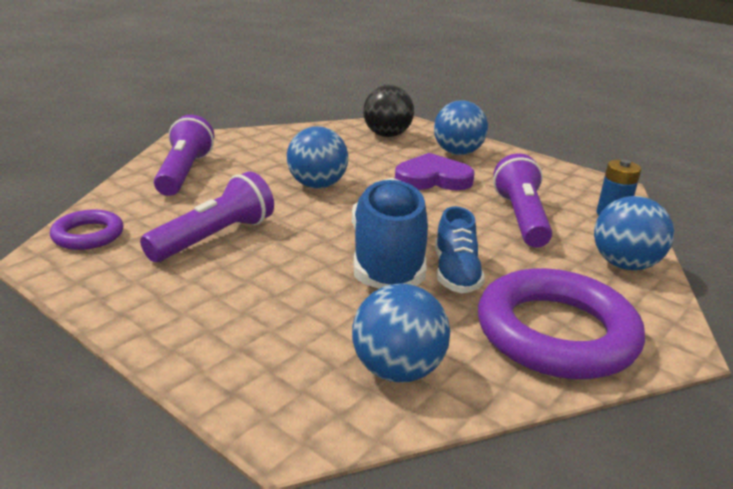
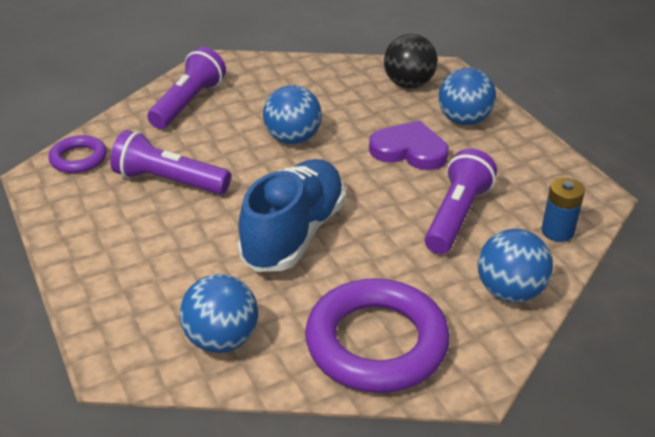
camera: 25 degrees right, 10 degrees up
purple flashlight [140,171,274,262] -> purple flashlight turned 135 degrees counterclockwise [110,130,231,194]
blue shoe [435,206,485,293] -> none

